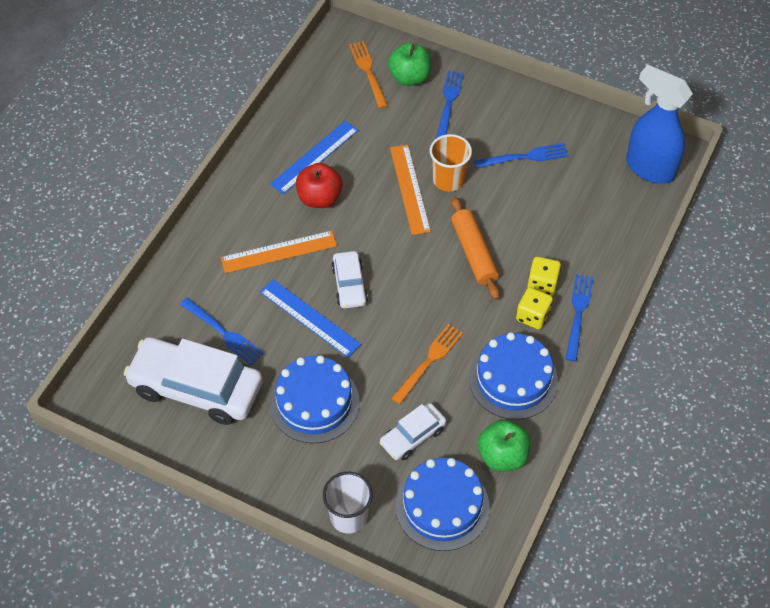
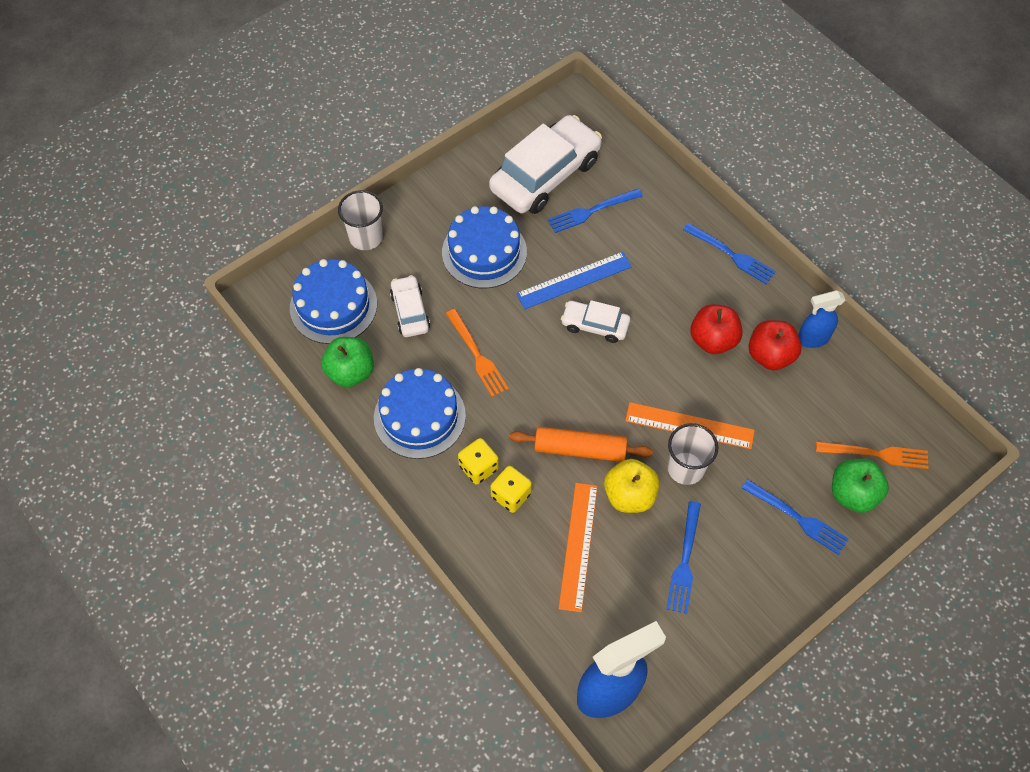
camera: 115 degrees right, 5 degrees up
orange ruler [221,231,337,273] -> orange ruler moved to [559,483,598,612]
blue ruler [270,121,358,194] -> red apple [748,320,802,370]
orange cup [430,134,472,192] -> white cup [667,423,718,485]
blue fork [565,274,594,361] -> blue fork moved to [683,223,776,284]
none -> yellow apple [604,459,660,513]
none -> blue spray bottle [798,290,846,348]

